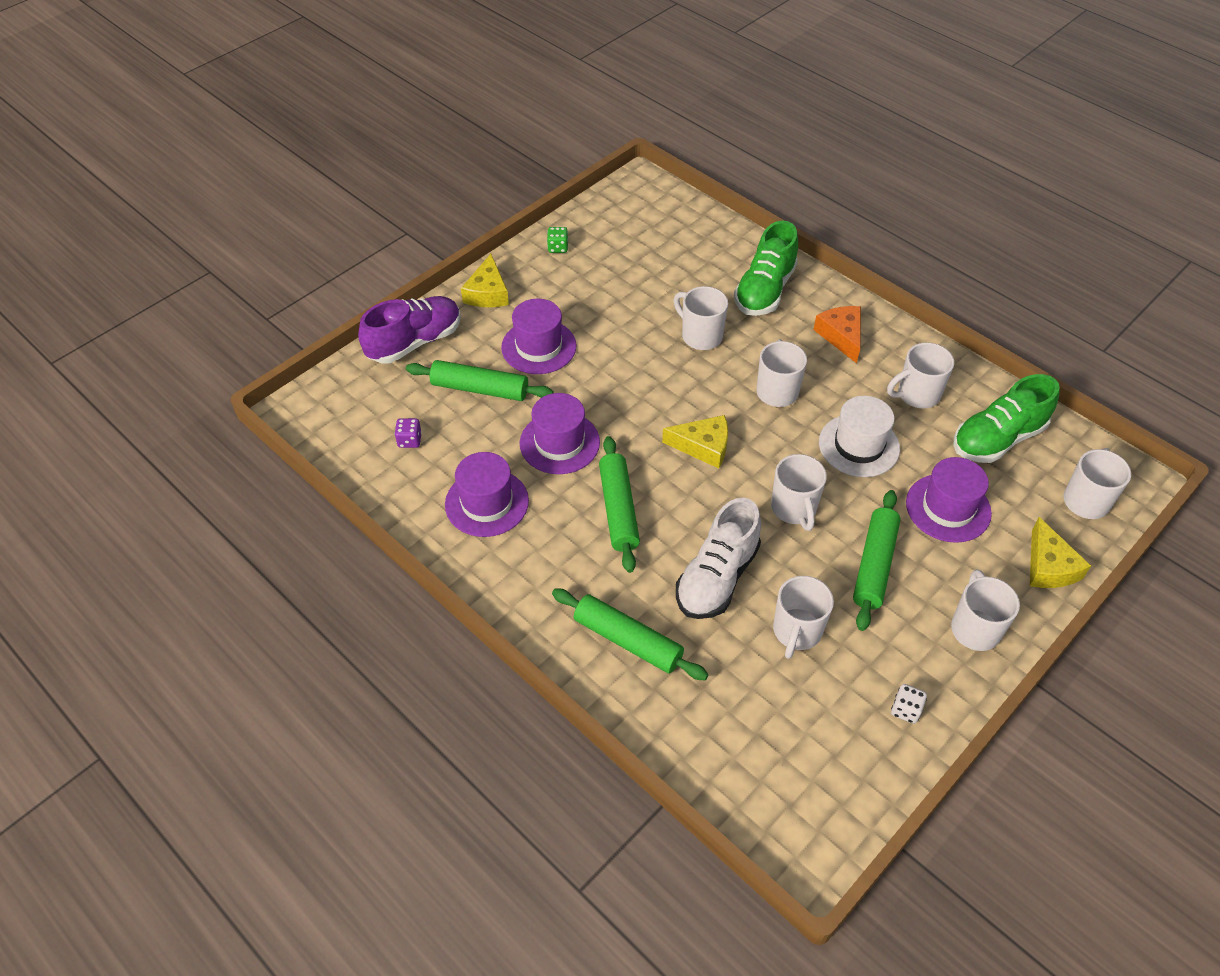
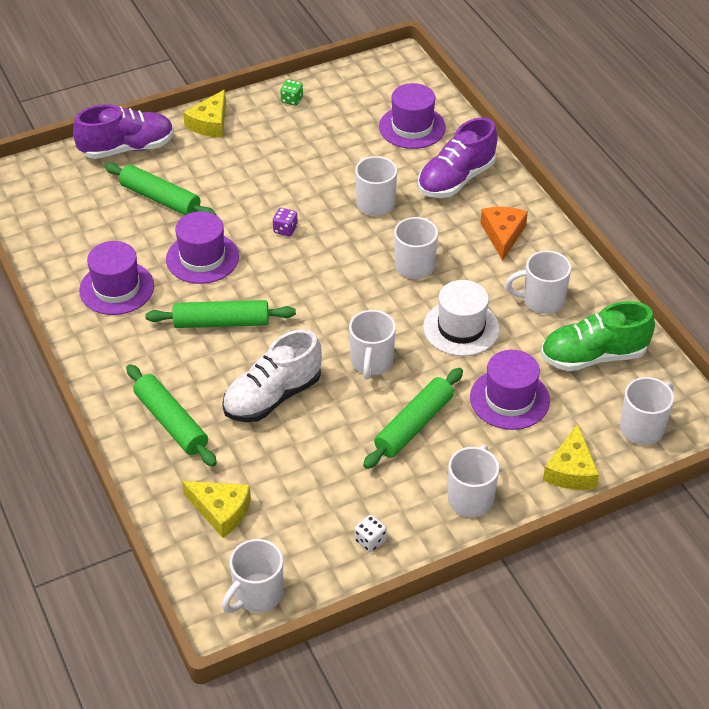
camera: 20 degrees right, 5 degrees down
purple dice [395,418,422,448] -> purple dice moved to [273,208,298,236]
purple hat [501,299,577,374] -> purple hat moved to [379,83,446,149]
green rolling pin [599,436,640,573] -> green rolling pin turned 75 degrees clockwise [145,300,296,328]
yellow cheese [662,415,728,468] -> yellow cheese moved to [182,481,251,538]
green shoe [734,220,798,316] -> purple shoe [418,118,498,198]
white mug [773,576,834,659] -> white mug moved to [222,539,283,613]

